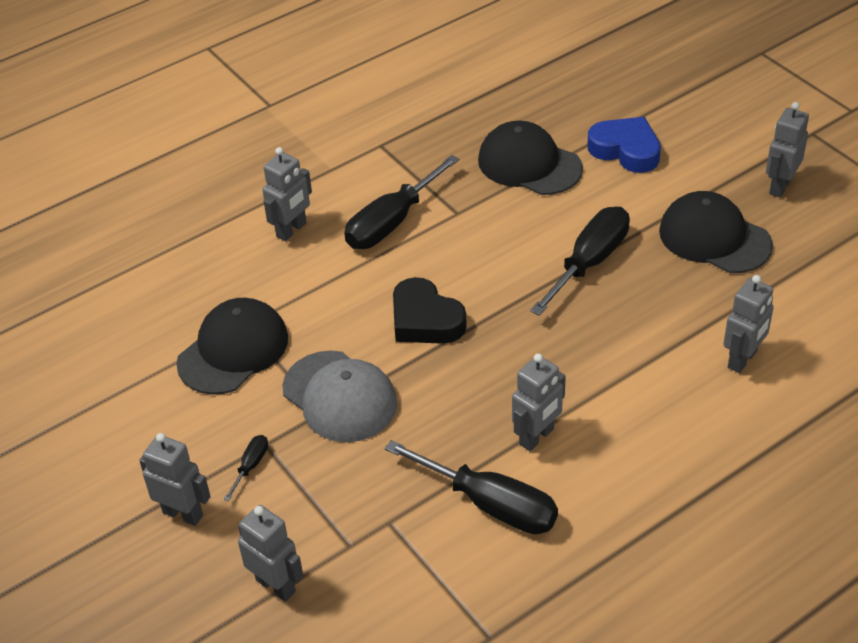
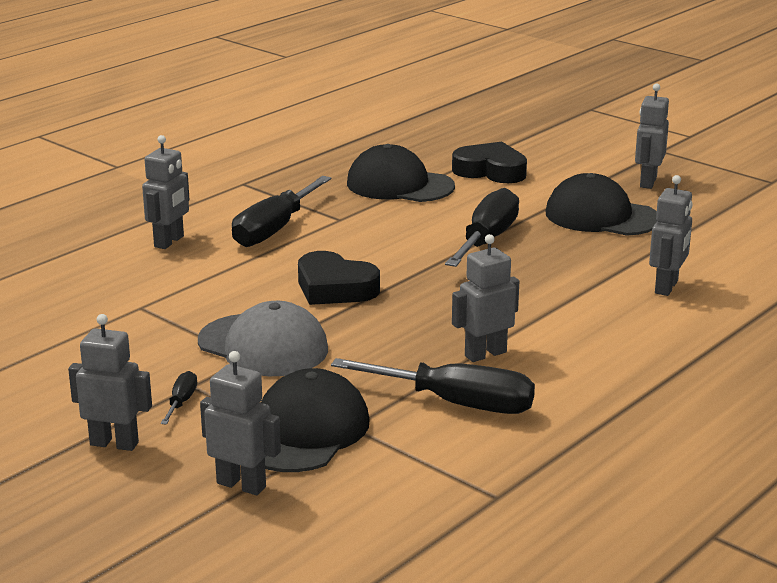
camera: 15 degrees left, 20 degrees down
black cap [176,298,288,395] -> black cap moved to [261,368,369,472]
grey robot [512,353,566,451] -> grey robot turned 150 degrees counterclockwise [452,234,519,362]
blue heart [587,117,661,173] -> black heart [452,142,527,183]

